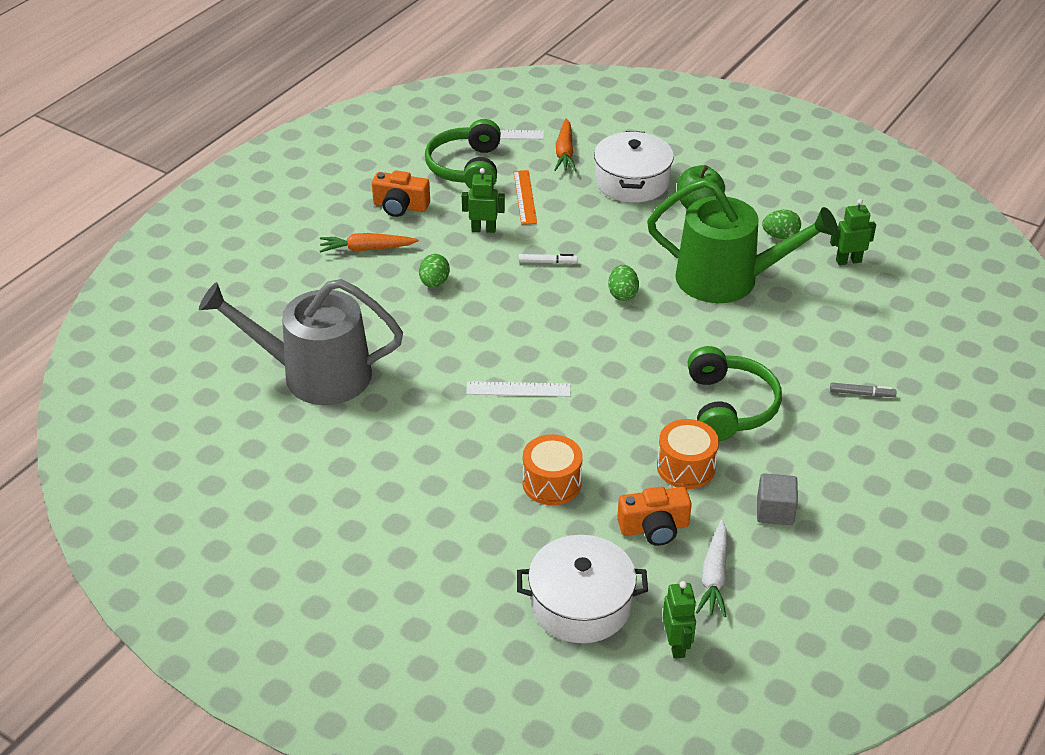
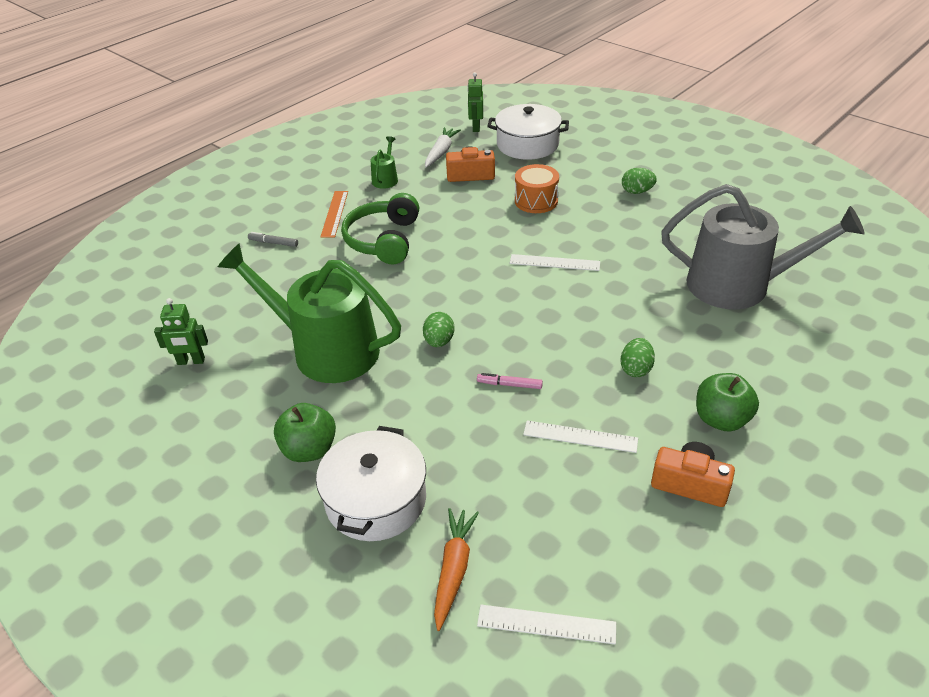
camera: 170 degrees left, 0 degrees up
orange carrot [320,233,419,253] -> green apple [696,373,759,431]
green headphones [425,119,501,189] -> none
green robot [462,168,505,233] -> white ruler [523,421,638,453]
orange ruler [513,170,537,225] -> orange ruler moved to [321,191,348,238]
white marker [519,254,578,264] -> pink marker [477,373,543,389]
orange drum [657,419,719,489] -> none
grey cube [757,473,798,525] -> green watering can [371,136,398,189]
green egg [762,210,801,239] -> green egg moved to [622,168,657,194]

